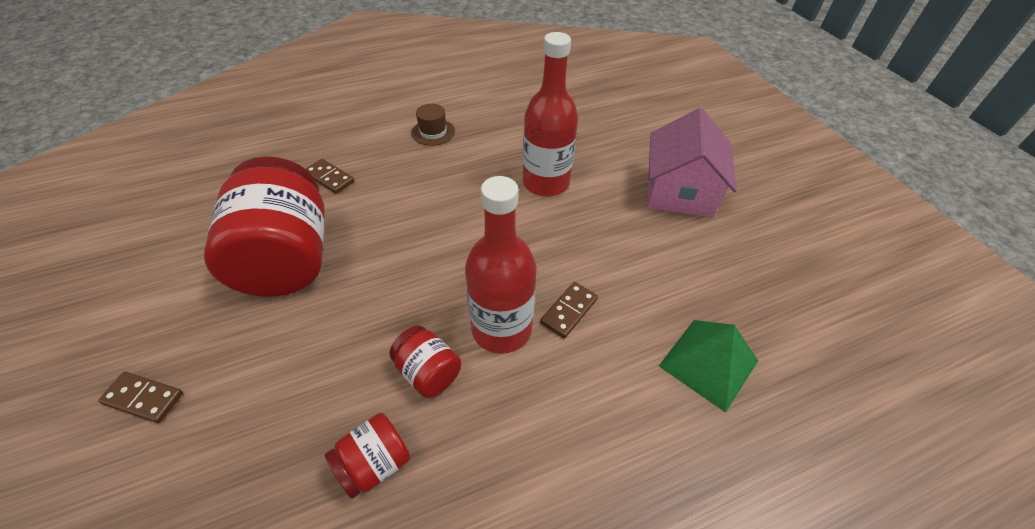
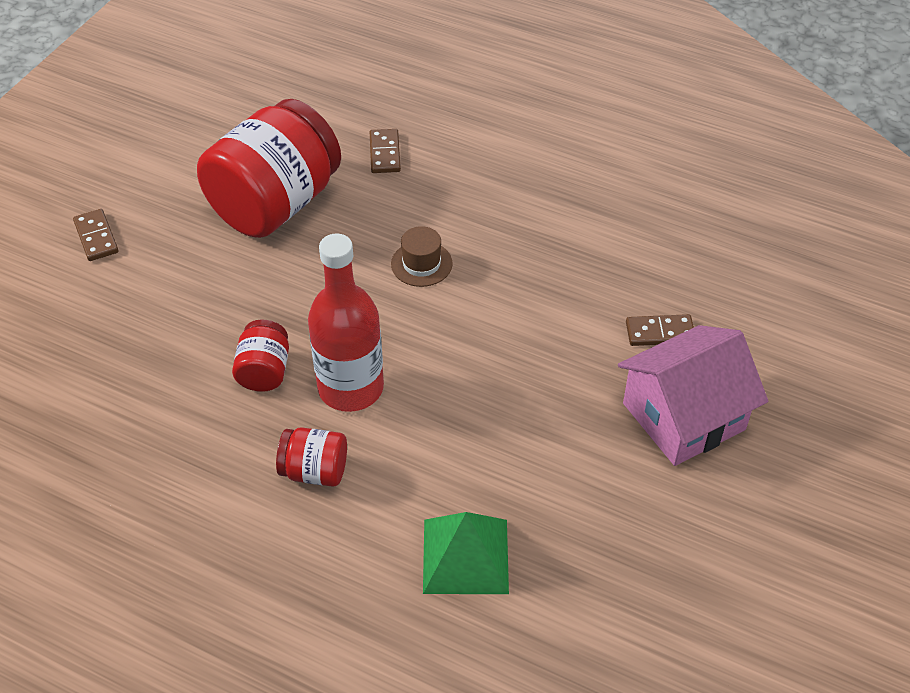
camera: 50 degrees right, 0 degrees up
red jar [325,413,411,499] -> red jar moved to [276,427,347,487]
brown hat [411,104,455,146] -> brown hat moved to [391,226,453,287]
red bottle [523,32,578,197] -> none
brown domino [540,282,598,338] -> brown domino moved to [626,314,694,346]

